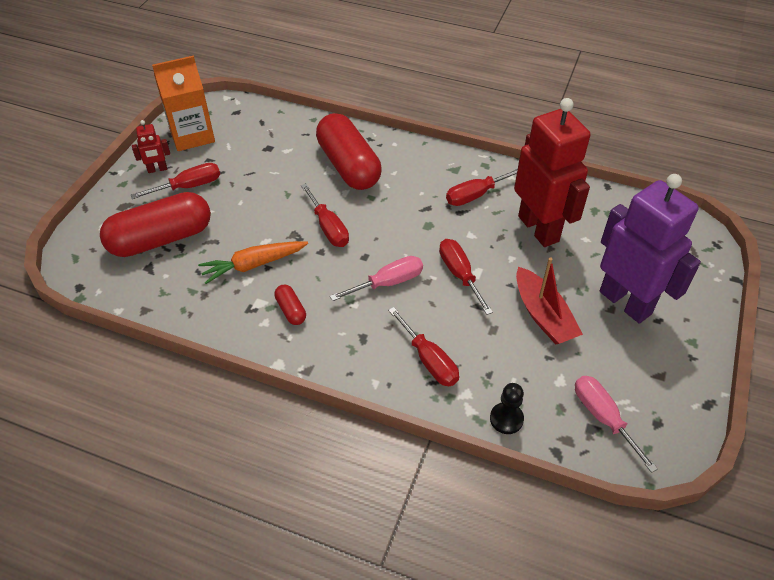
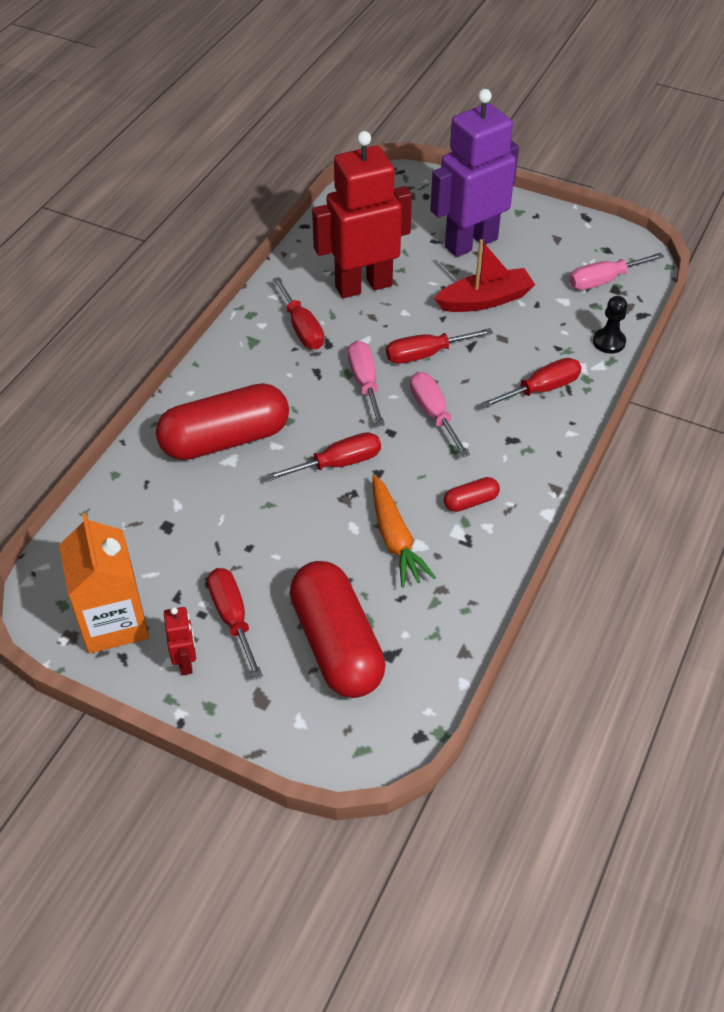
camera: 85 degrees left, 0 degrees up
none -> pink screwdriver [348,341,385,426]

